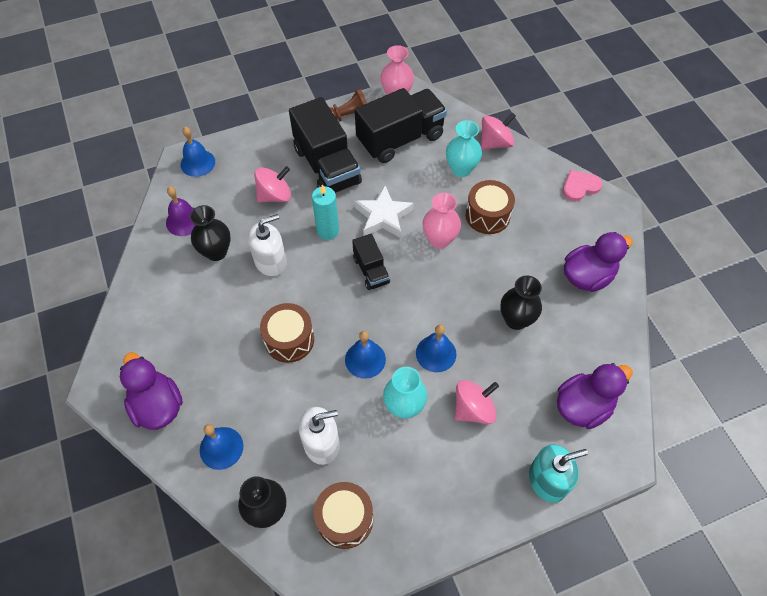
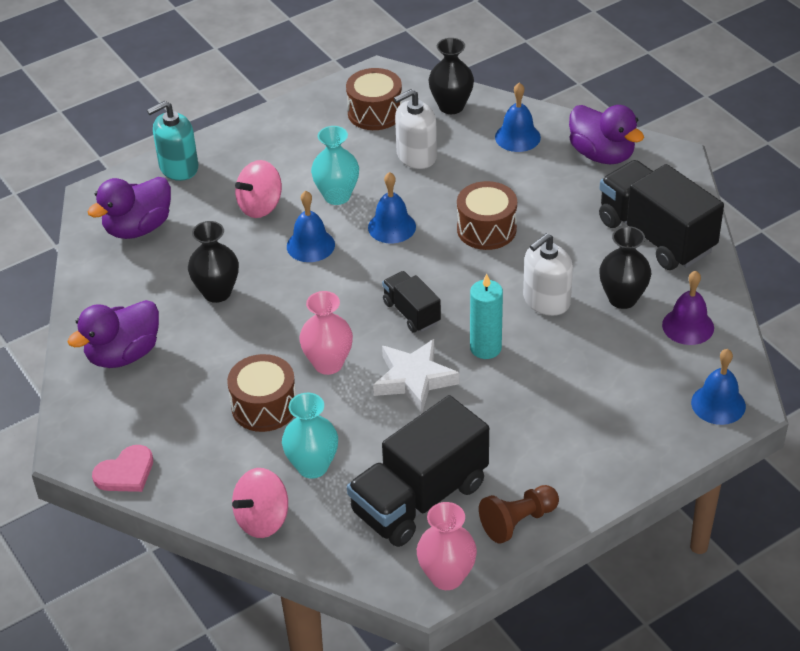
camera: 170 degrees right, 15 degrees down
pink spinning top [254,166,291,202] -> none
black truck [289,97,362,193] -> black truck moved to [599,160,724,270]

